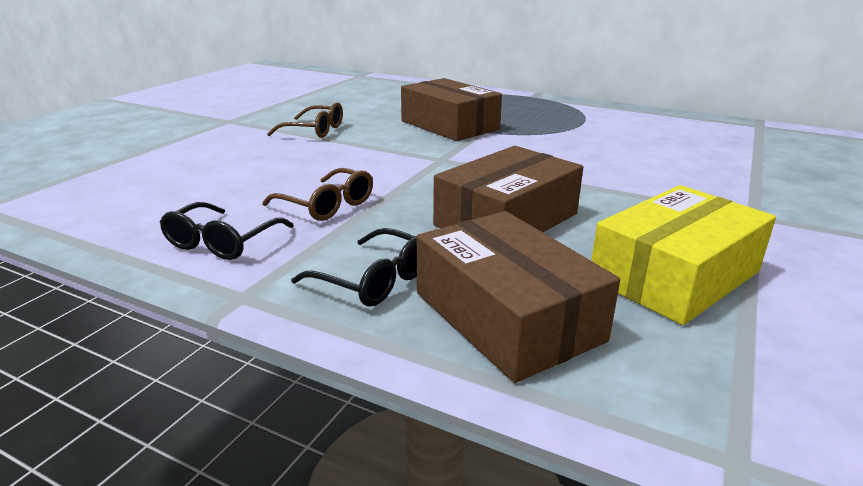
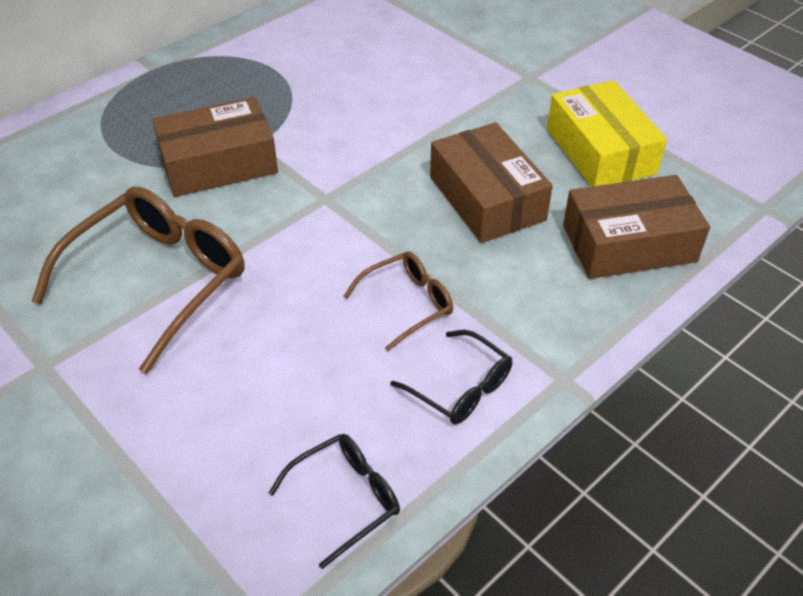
camera: 70 degrees left, 20 degrees up
brown glasses [267,102,343,138] -> brown glasses [31,187,245,374], size x1.90
black glasses [291,228,417,307] -> black glasses moved to [269,434,400,569]

